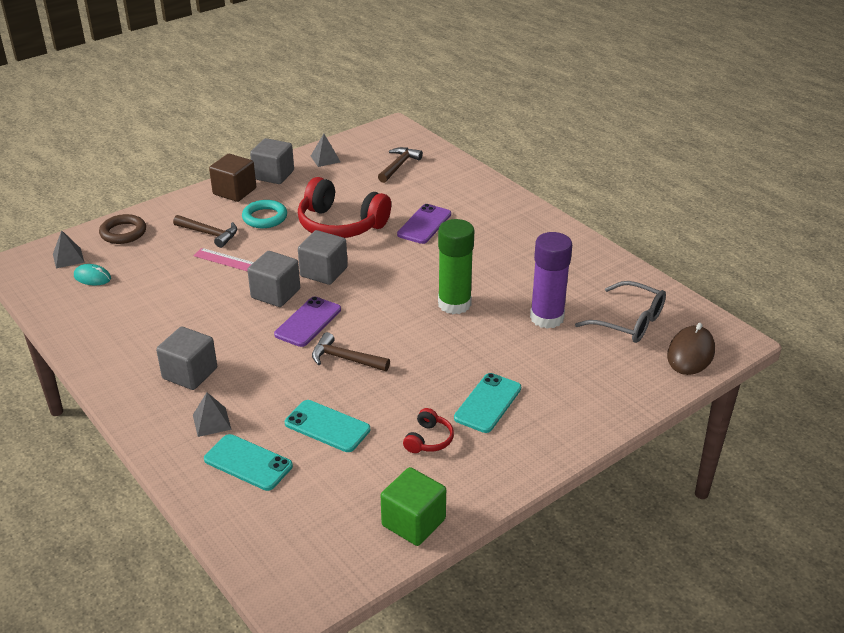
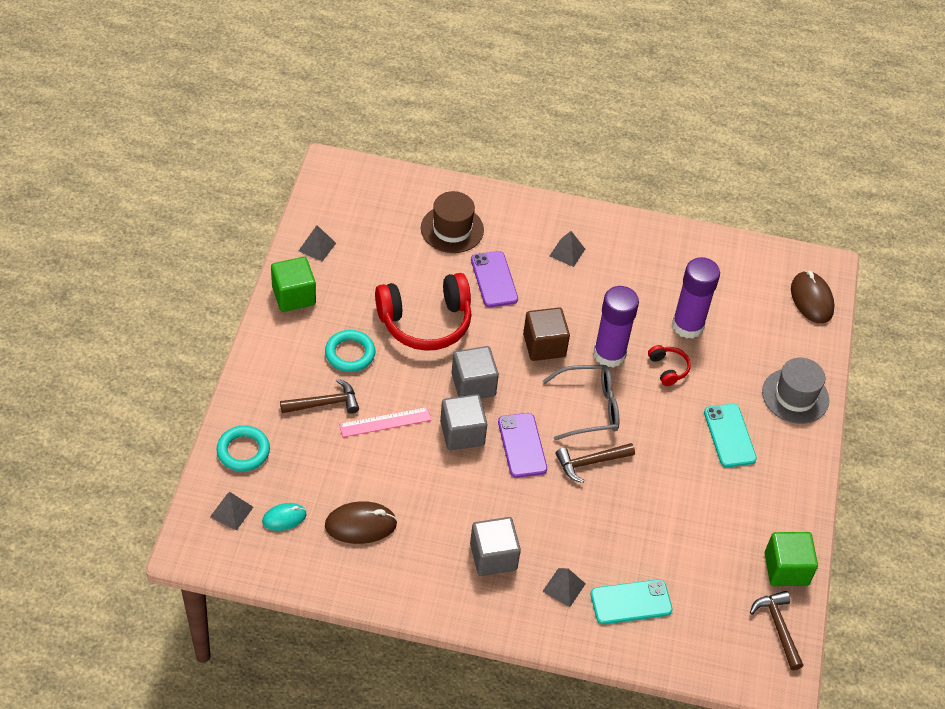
camera: 45 degrees left, 15 degrees up
brown ring [99,214,146,244] -> turquoise ring [217,425,270,472]
brown cube [209,154,256,202] -> brown cube moved to [523,308,570,361]
grey cube [250,138,294,184] -> green cube [271,257,316,312]
turquoise phone [285,400,370,452] -> none
brown hammer [378,147,423,183] -> brown hammer moved to [750,591,803,670]
red headphones [403,408,454,453] -> red headphones moved to [648,345,691,386]
green glue stick [438,219,474,314] -> purple glue stick [593,286,639,368]
grey glasses [575,281,666,343] -> grey glasses moved to [543,365,619,440]
none -> brown mouse [325,501,397,544]
none -> brown hat [421,191,484,253]
none -> grey pyramid [550,231,585,267]
none -> grey hat [762,357,829,424]

